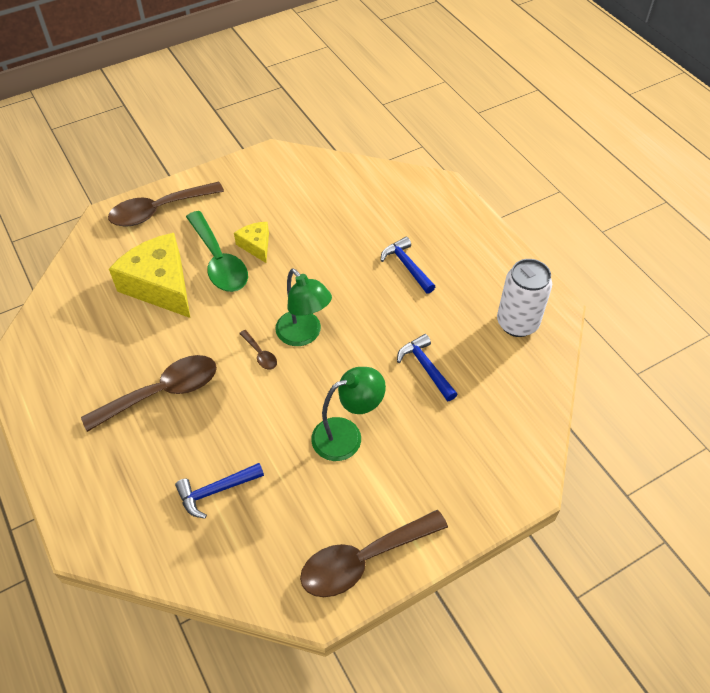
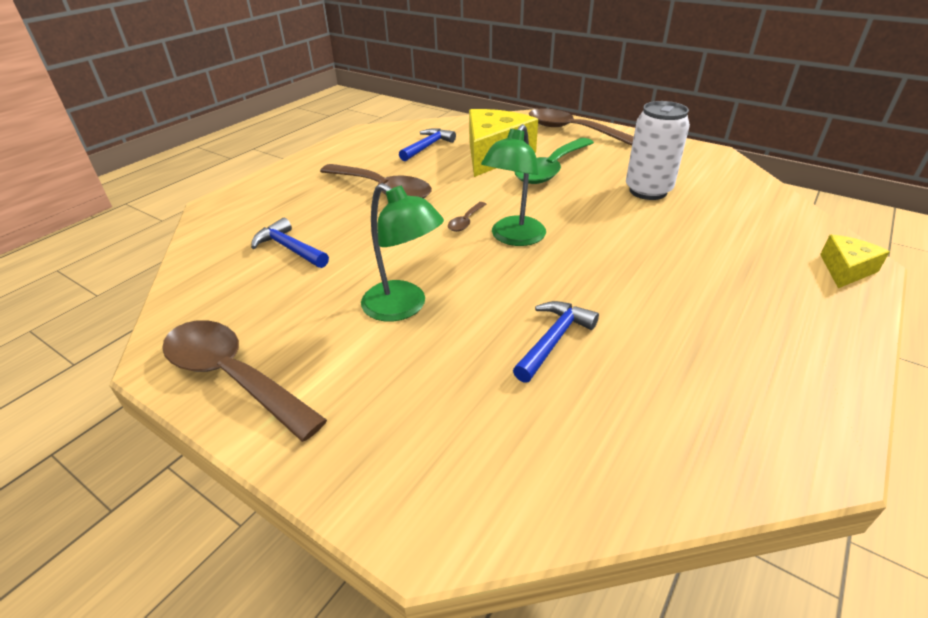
camera: 65 degrees right, 15 degrees down
yellow cheese [234,222,269,263] -> yellow cheese moved to [820,234,890,288]
blue hammer [380,237,435,294] -> blue hammer moved to [399,128,456,161]
white can [497,259,552,337] -> white can moved to [626,101,690,200]

